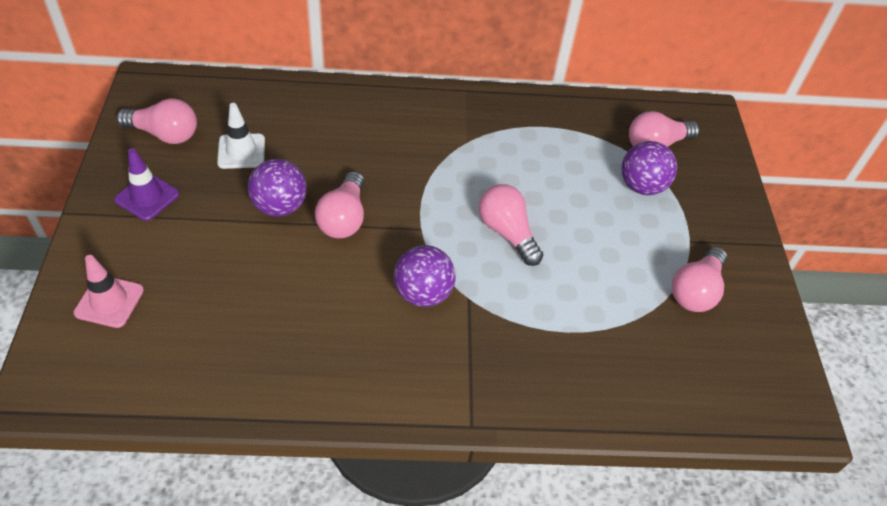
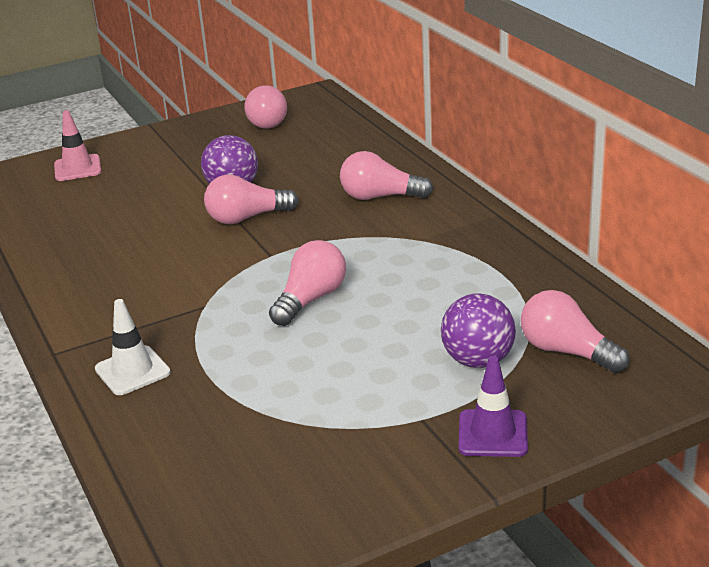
camera: 70 degrees right, 20 degrees down
purple traffic cone [114,148,179,221] -> purple traffic cone moved to [459,356,528,457]
white traffic cone [217,103,265,169] -> white traffic cone moved to [95,299,171,395]
purple ball [394,245,456,307] -> none
pink light bulb [672,247,727,312] -> pink light bulb moved to [340,151,433,200]

